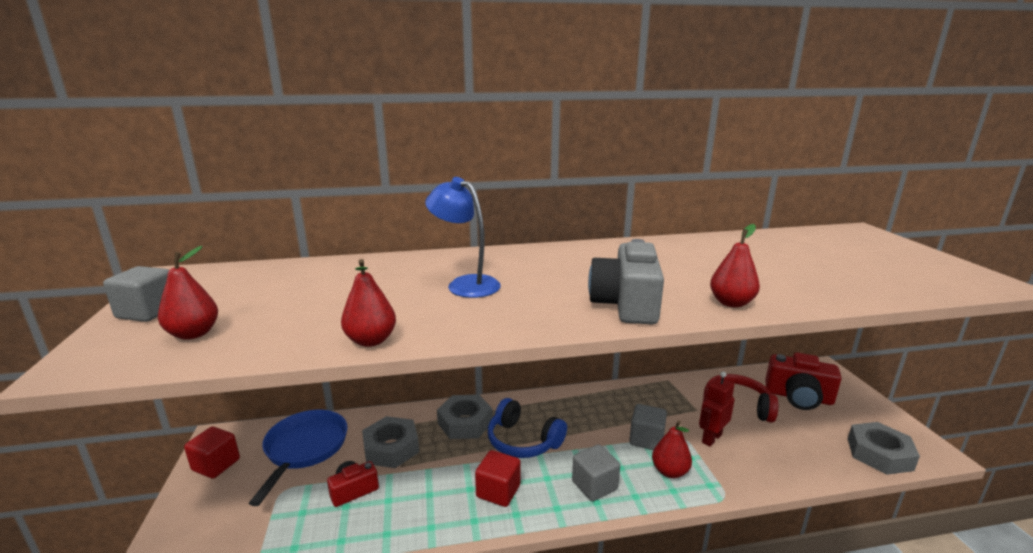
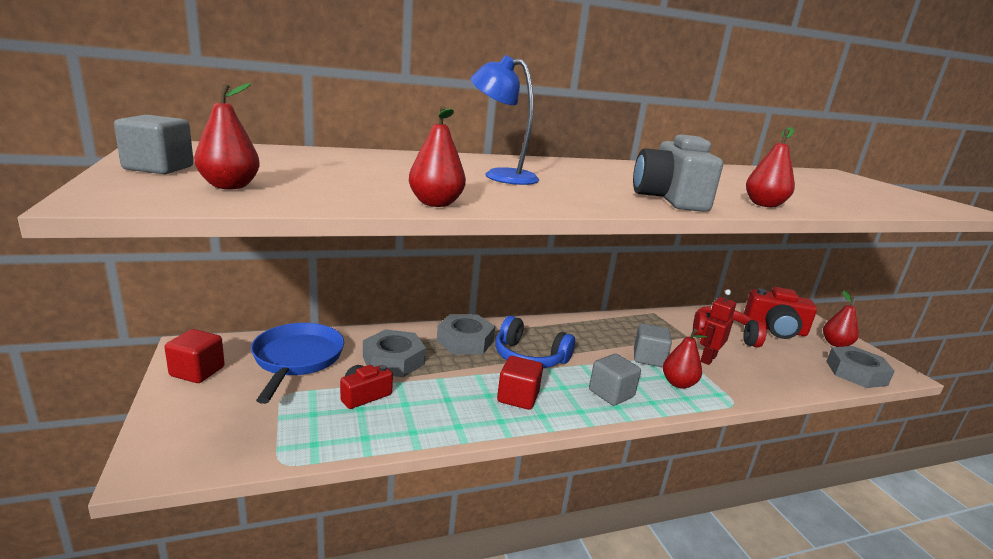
camera: 10 degrees left, 0 degrees up
none -> red pear [823,290,859,347]

